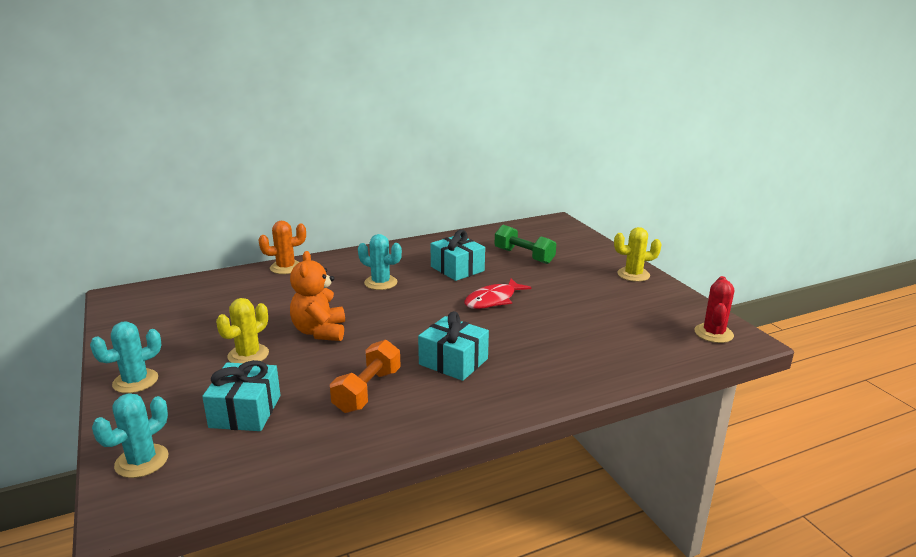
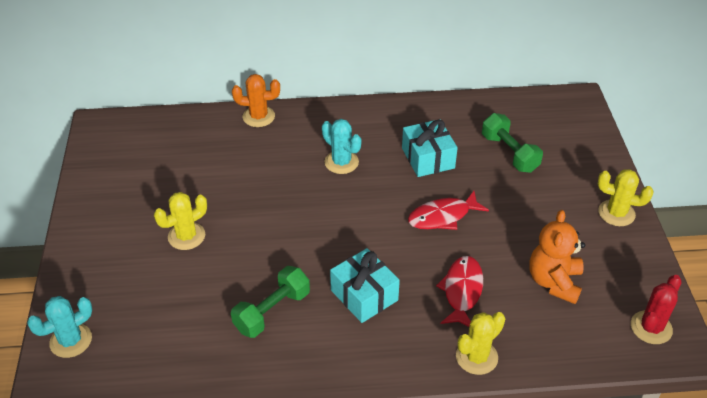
camera: 20 degrees right, 20 degrees up
turquoise cactus [90,321,161,393] -> none
turquoise gift [202,360,281,431] -> none
orange teddy bear [290,251,345,341] -> orange teddy bear moved to [529,210,585,304]
orange dumbbell [330,340,401,413] -> green dumbbell [231,266,310,338]
none -> red fish [436,256,483,327]
none -> yellow cactus [456,312,505,375]

